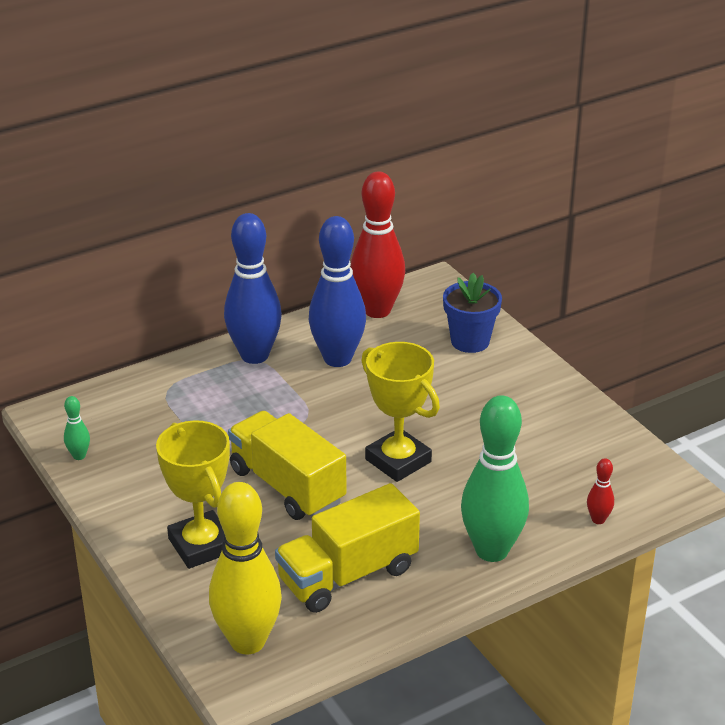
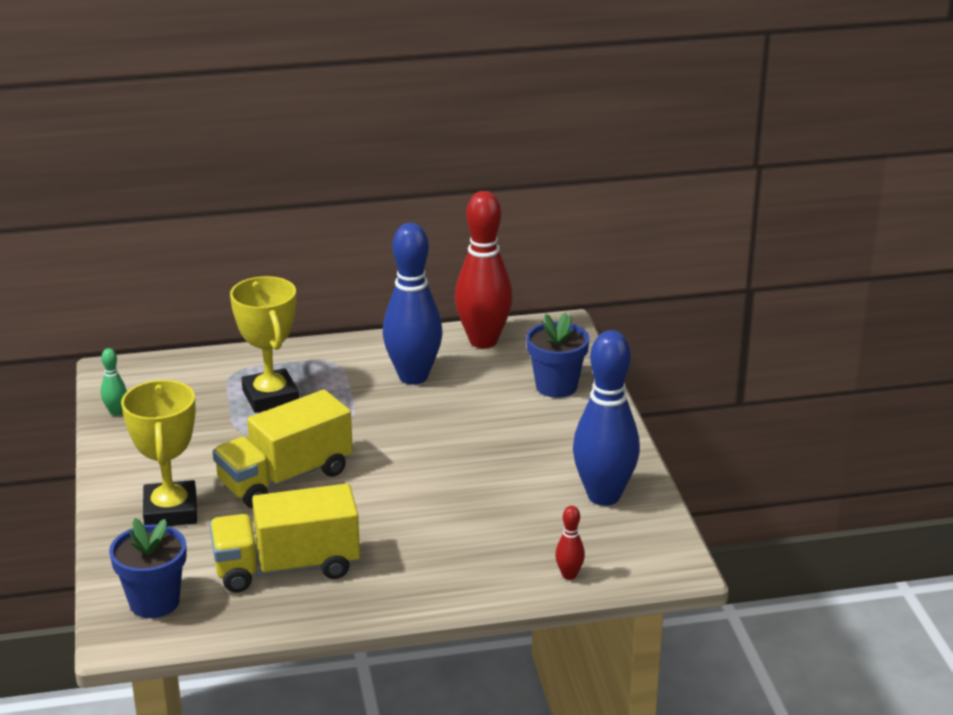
camera: 20 degrees right, 5 degrees down
yellow bowling pin [209,482,282,655] -> blue flower pot [109,518,187,618]
blue bowling pin [224,213,282,364] -> blue bowling pin moved to [573,330,640,506]
yellow truck [228,411,347,520] -> yellow truck turned 105 degrees counterclockwise [213,390,353,508]
yellow trophy [361,342,440,482] -> yellow trophy moved to [230,276,299,413]
green bowling pin [461,395,529,562] -> none

